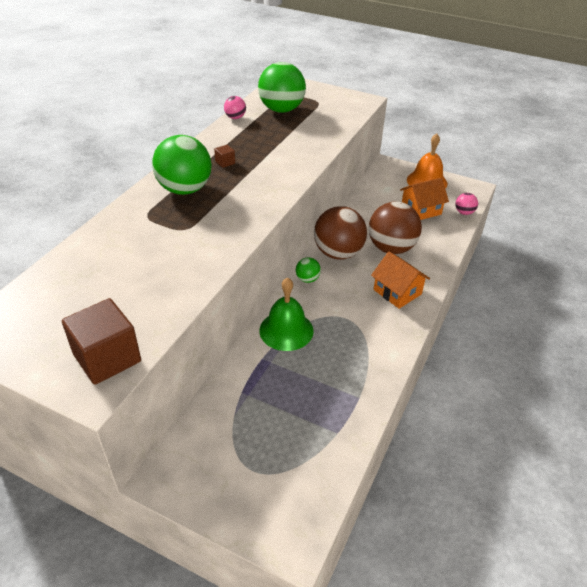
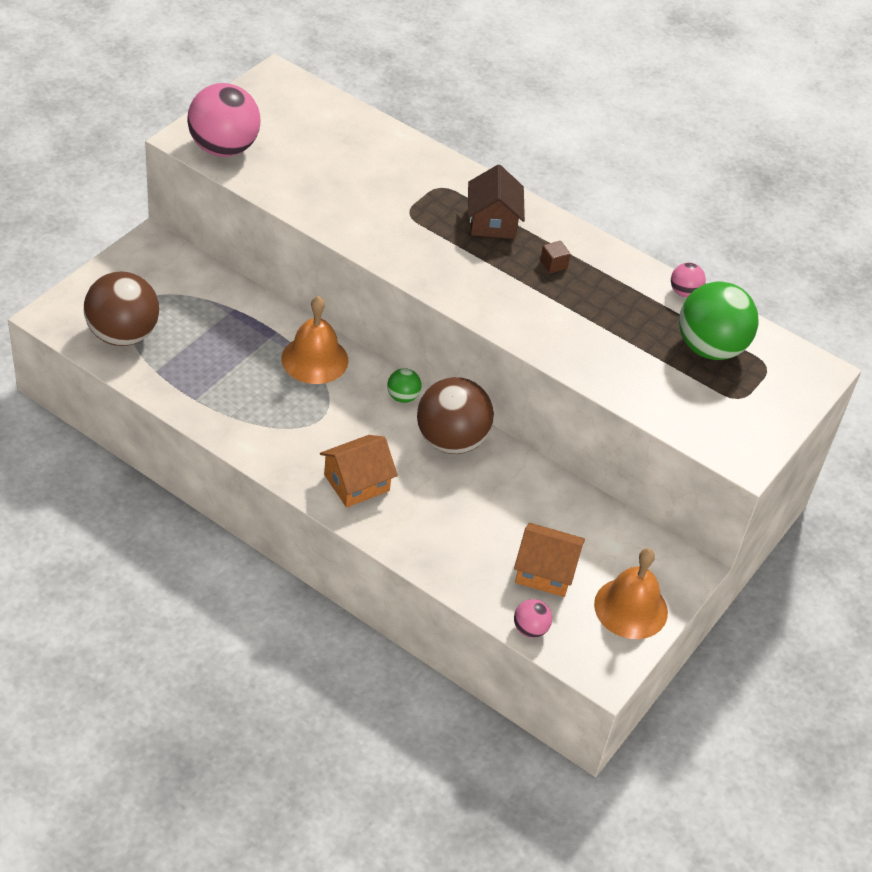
camera: 95 degrees right, 5 degrees up
brown cube [62,298,141,385] -> pink ball [187,83,260,157]
green ball [152,135,212,195] -> brown house [468,164,525,239]
green bell [259,277,314,351] -> orange bell [281,296,348,384]
brown ball [369,202,422,254] -> brown ball moved to [84,271,159,346]
orange house [400,178,449,220] -> orange house turned 60 degrees counterclockwise [514,523,585,597]

